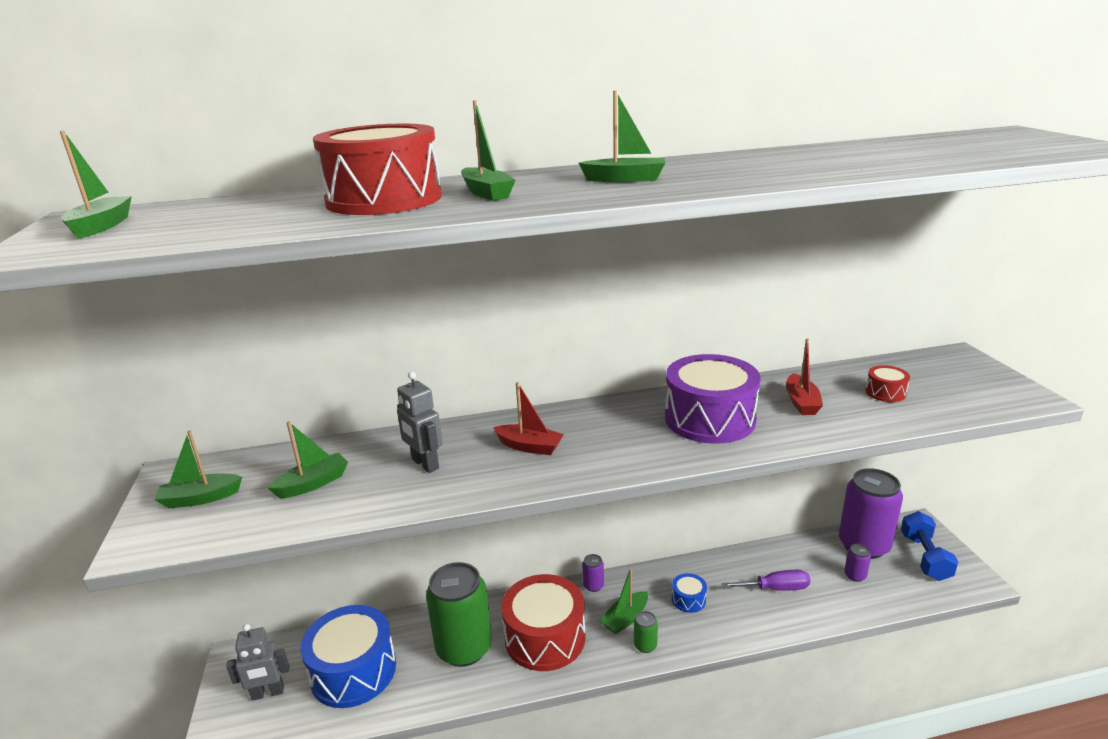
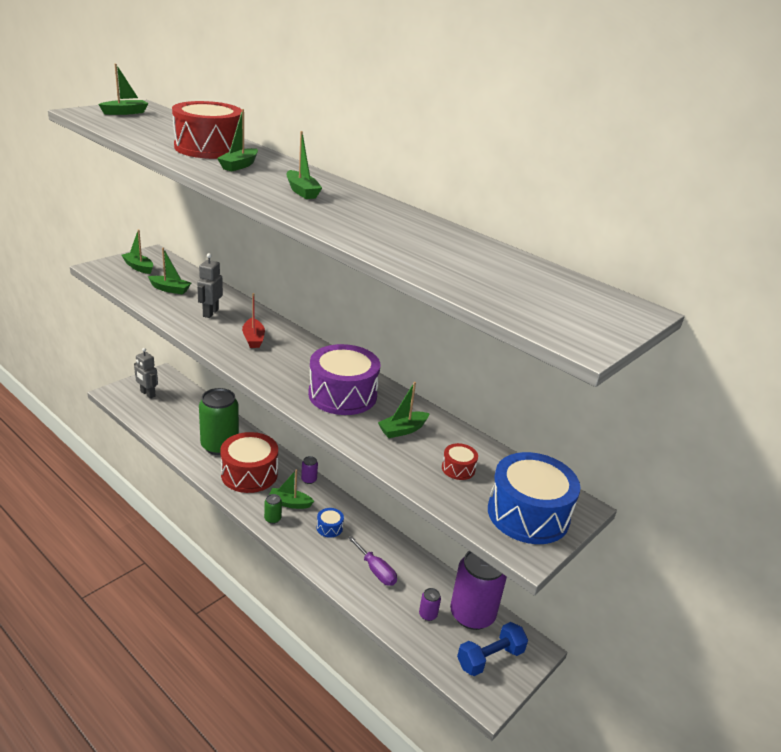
camera: 50 degrees right, 5 degrees up
blue drum [300,605,396,708] -> blue drum moved to [488,452,580,544]
red boat [786,338,823,415] -> green boat [378,382,430,438]

